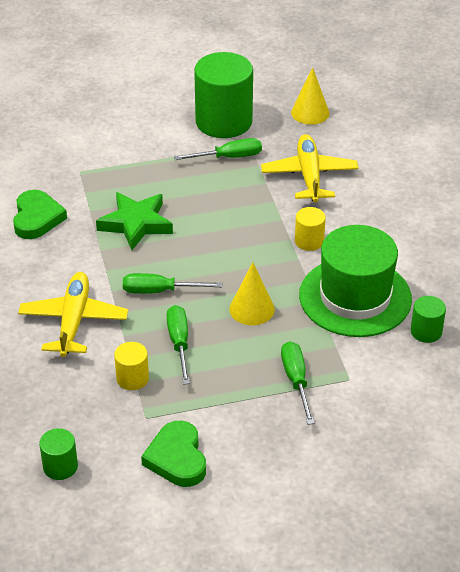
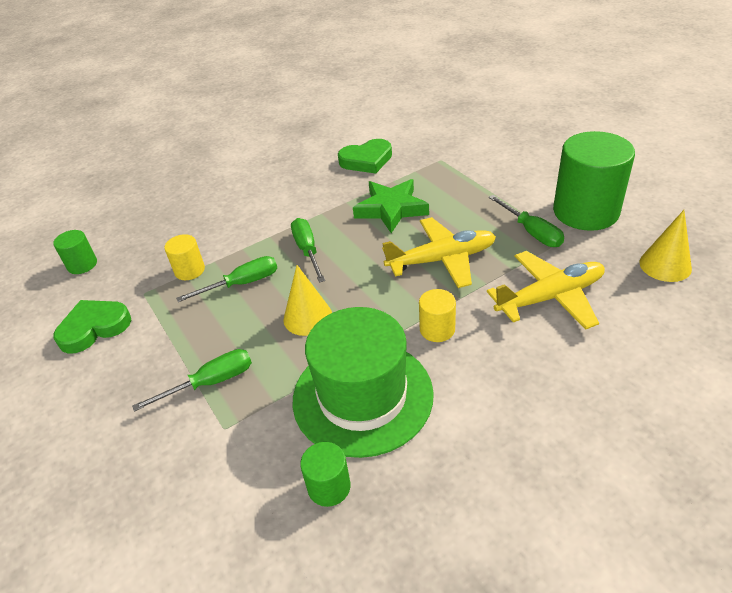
camera: 75 degrees right, 0 degrees up
yellow plane [18,272,128,357] -> yellow plane moved to [382,217,496,288]

